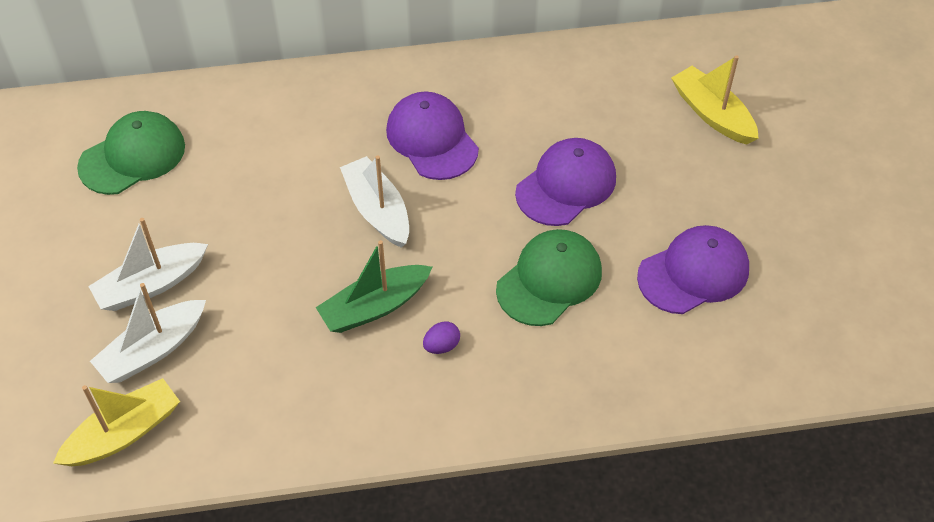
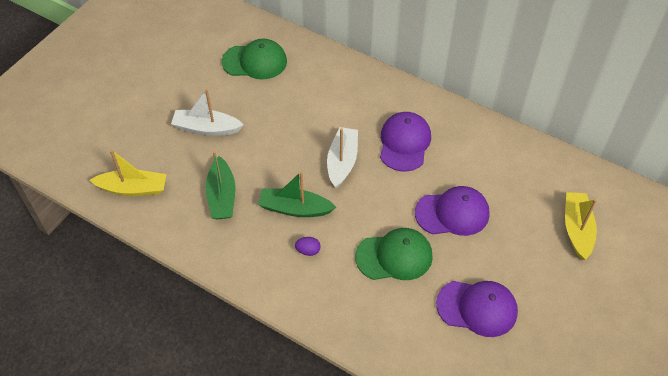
camera: 40 degrees right, 0 degrees up
white boat [90,283,206,383] -> none
none -> green boat [206,151,235,219]

